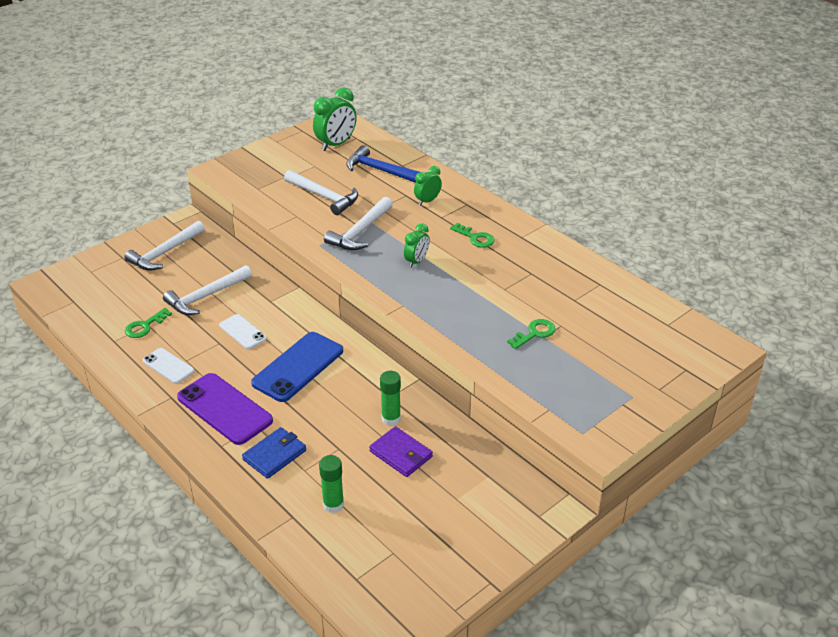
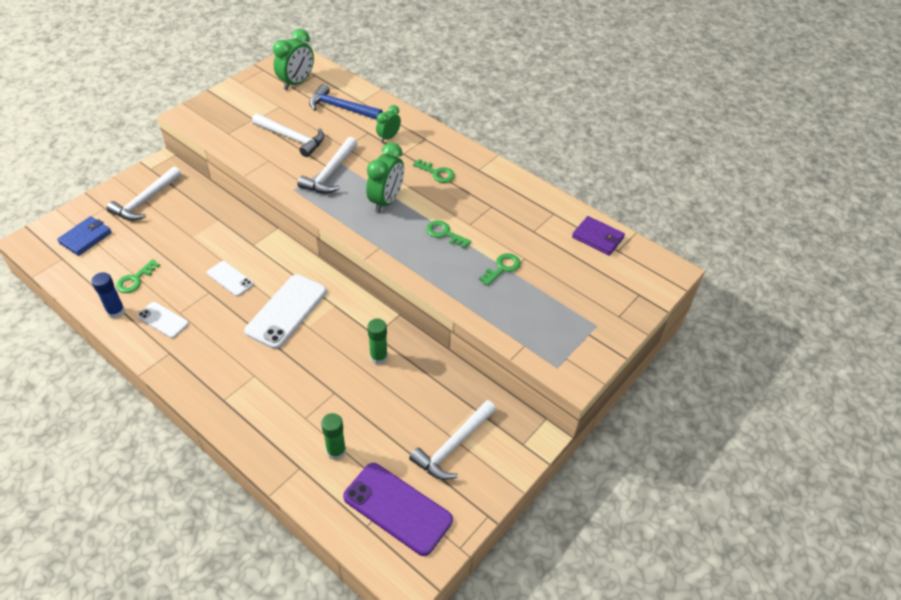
camera: 10 degrees left, 10 degrees up
white hammer [163,265,252,315] -> white hammer moved to [409,400,496,480]
purple phone [177,373,273,445] -> purple phone moved to [343,463,453,556]
blue wallet [242,427,306,479] -> blue wallet moved to [57,216,112,256]
blue phone [251,332,343,402] -> white phone [244,274,327,349]
purple wallet [369,426,433,477] -> purple wallet moved to [572,216,625,256]
green clock [404,223,430,268] -> green clock [366,142,404,213], size x1.67
none -> blue glue stick [91,272,125,319]
none -> green key [426,220,471,249]

